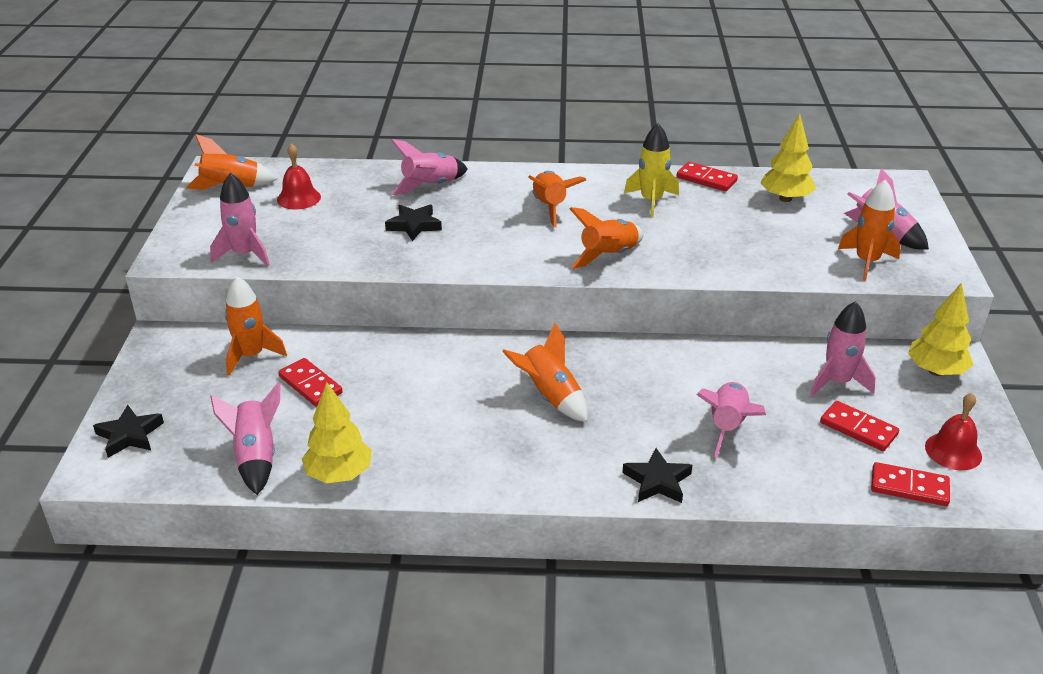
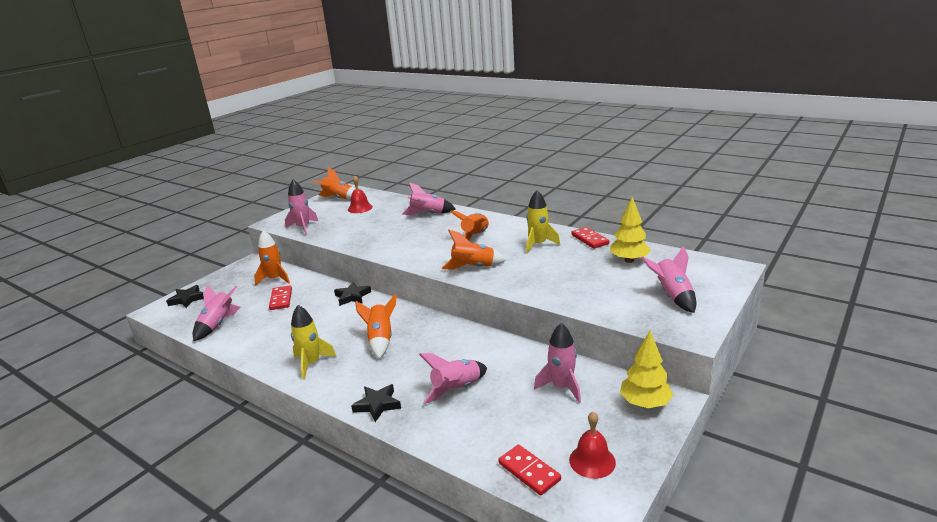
camera: 35 degrees right, 10 degrees down
yellow tree [302,382,372,483] -> none
black star [385,204,442,241] -> black star moved to [334,282,371,306]
red domino [820,401,899,451] -> none
orange rocket [838,180,901,280] -> none
none -> yellow rocket [291,305,337,380]

